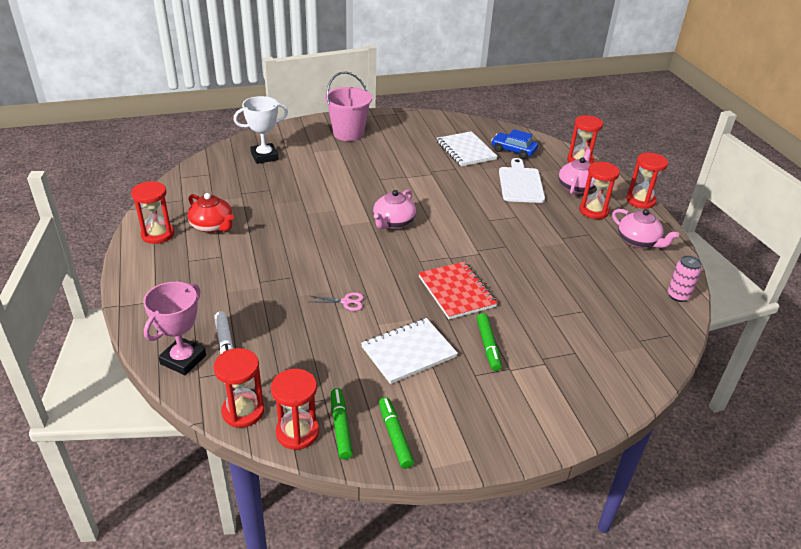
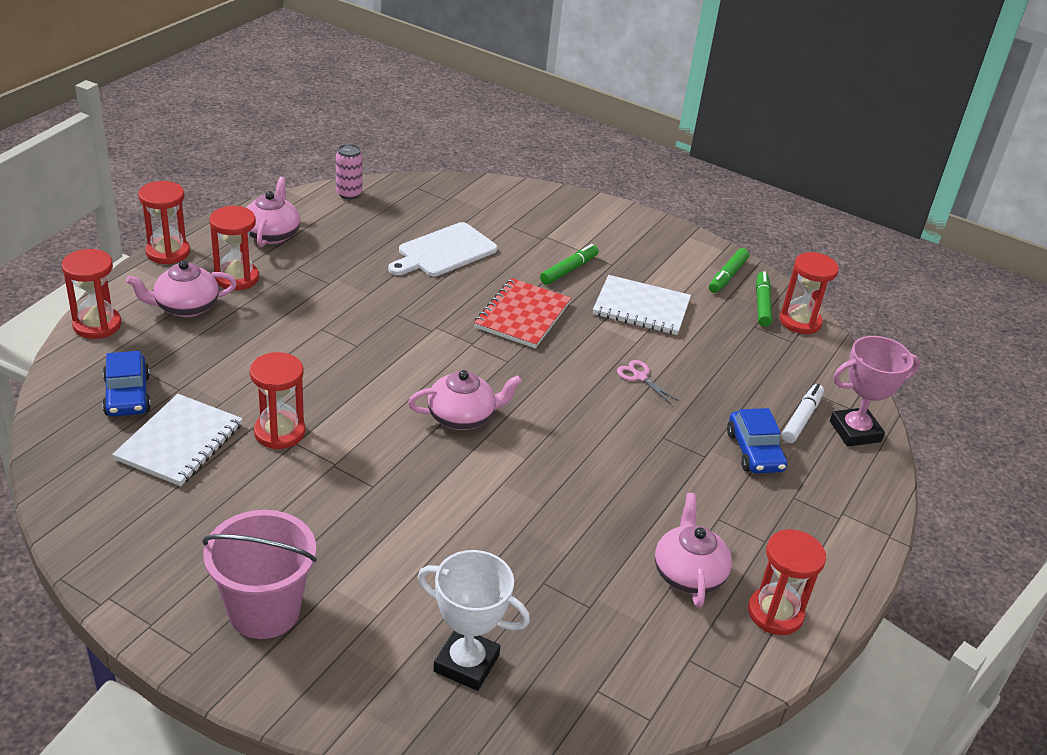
camera: 135 degrees left, 0 degrees up
red teapot [187,193,234,233] -> pink teapot [655,493,732,608]
red hourglass [214,348,264,428] -> red hourglass moved to [250,352,305,449]
green marker [331,388,353,460] -> green marker turned 150 degrees clockwise [756,271,772,327]
white cutting board [499,158,545,203] -> white cutting board moved to [388,222,498,276]
none -> blue car [727,408,787,474]

